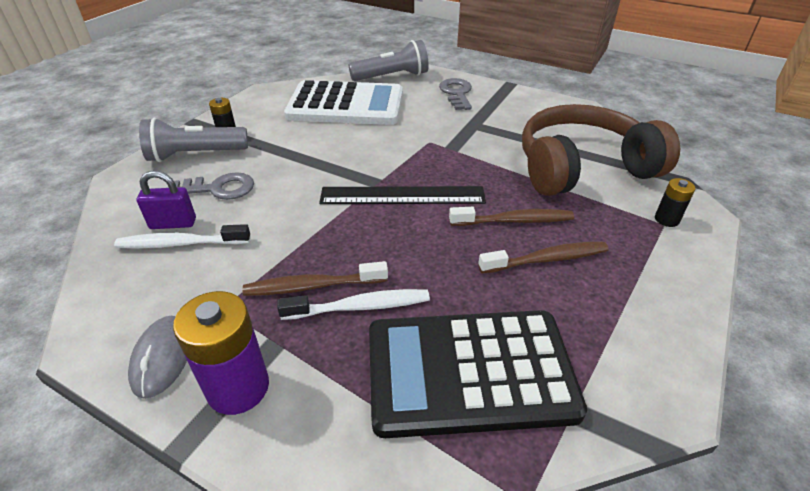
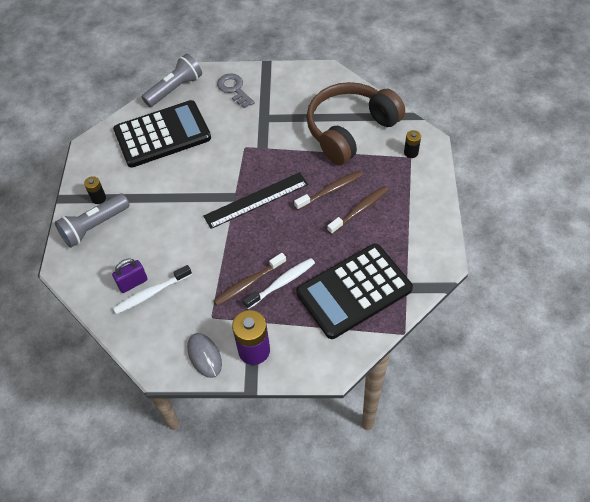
camera: 25 degrees left, 15 degrees up
grey key [174,172,254,200] -> none
white calculator [284,80,403,125] -> black calculator [113,100,211,167]

